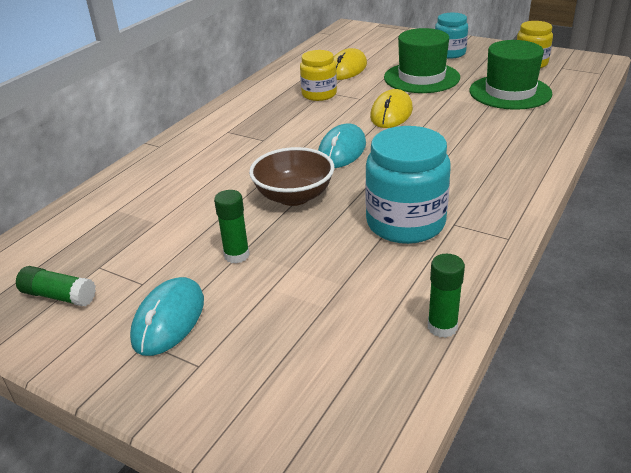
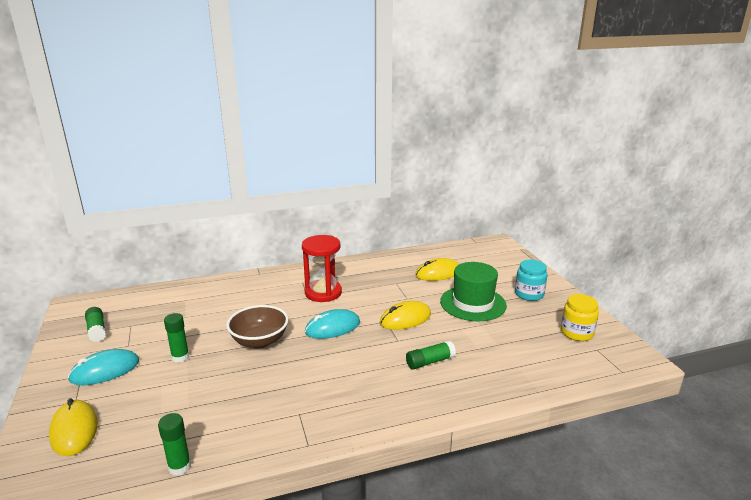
camera: 40 degrees right, 10 degrees down
yellow jar [300,50,337,101] -> none
turquoise jar [365,126,451,244] -> none
green hat [469,40,552,110] -> none
none -> yellow mouse [49,398,98,456]
none -> red hourglass [302,235,342,302]
none -> green glue stick [406,340,456,370]

